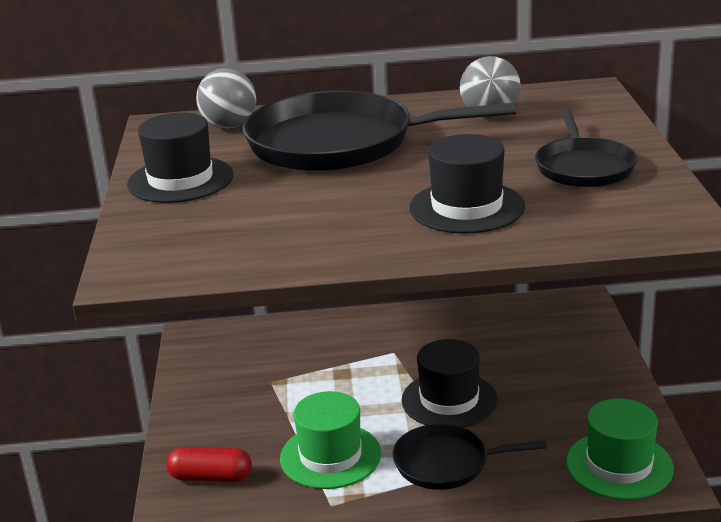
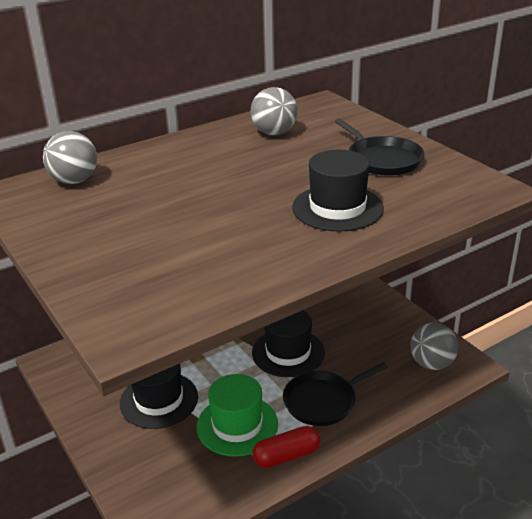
camera: 30 degrees left, 5 degrees up
black hat [127,113,234,203] -> black hat moved to [120,364,198,429]
red capsule [166,447,252,482] -> red capsule moved to [252,426,320,468]
black pan [242,91,516,171] -> none
green hat [566,398,674,500] -> grey ball [410,323,458,370]

